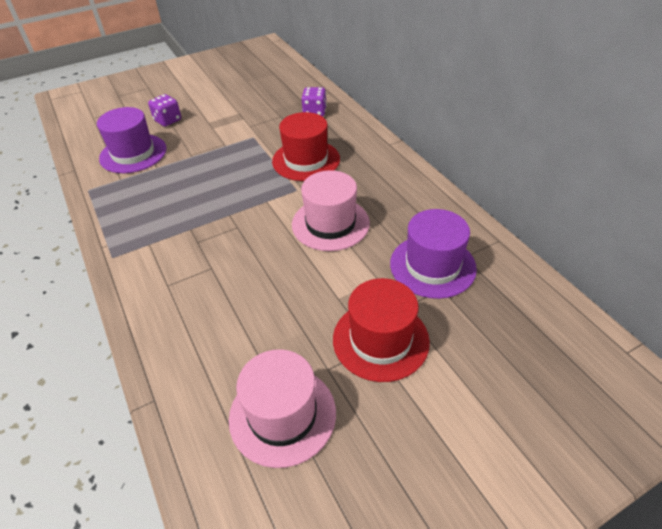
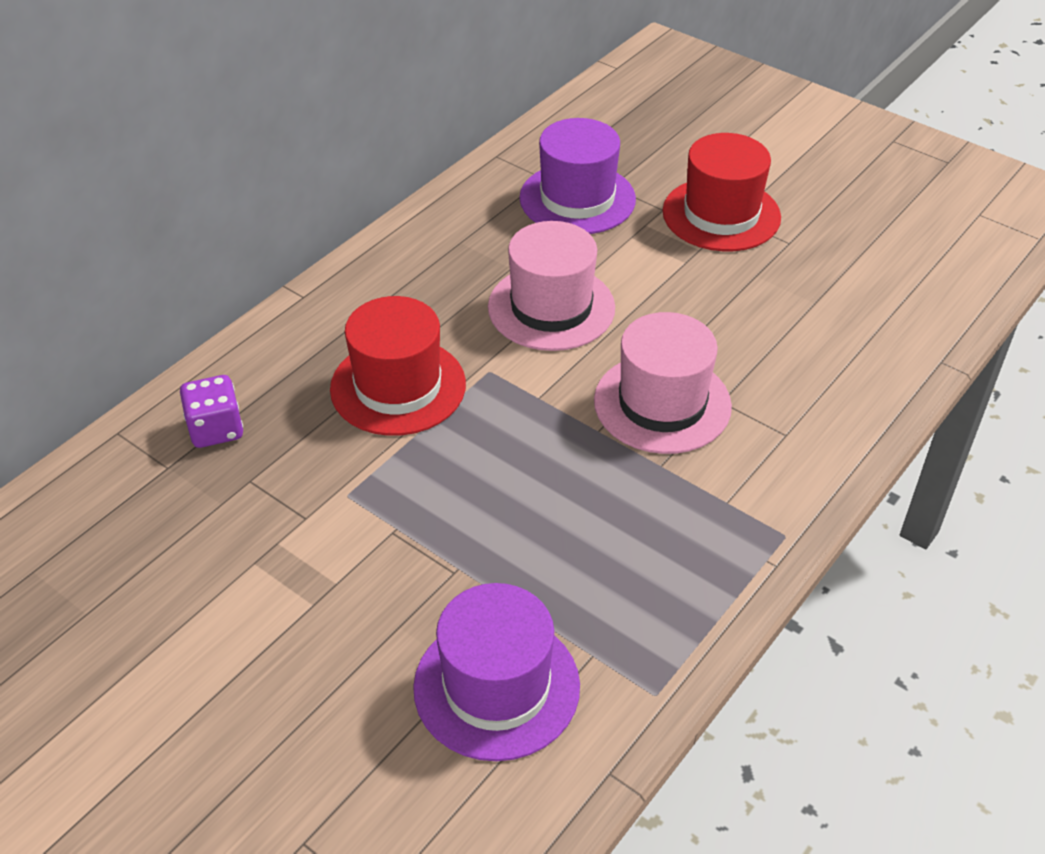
camera: 115 degrees left, 0 degrees up
purple dice [148,94,181,127] -> none
pink hat [229,349,336,468] -> pink hat moved to [594,312,732,454]

